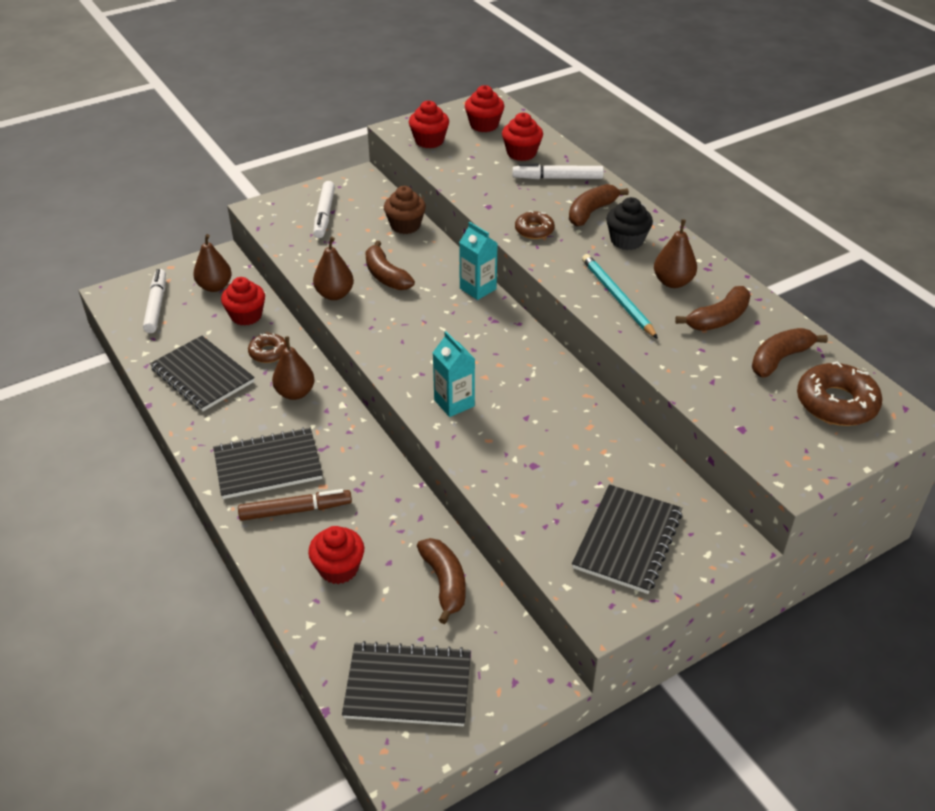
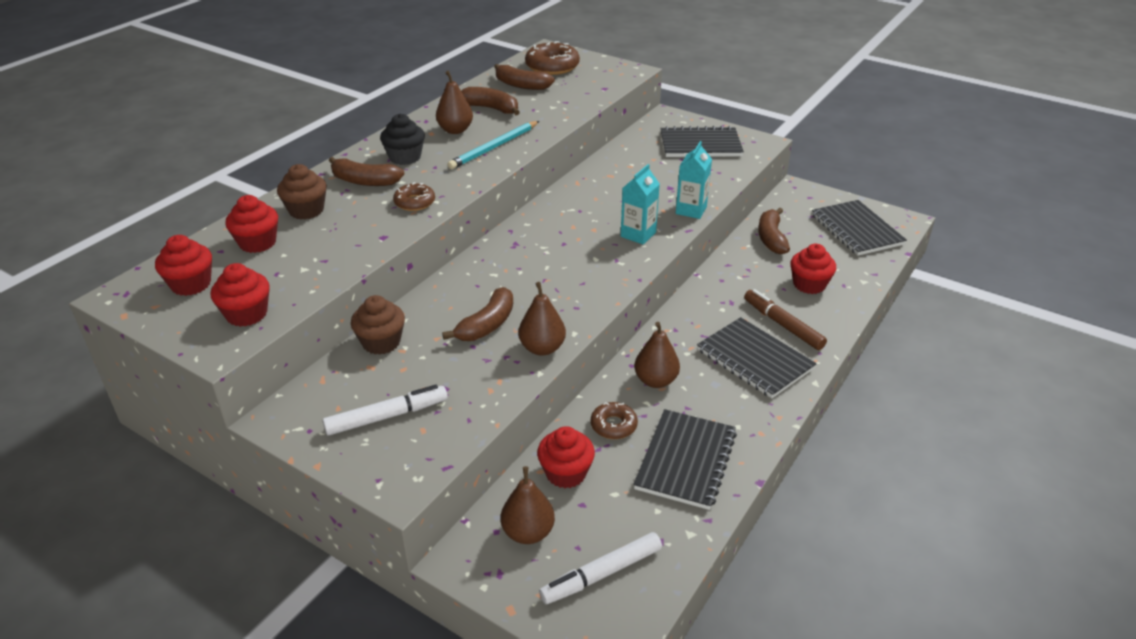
camera: 115 degrees left, 5 degrees down
brown banana [417,538,466,624] -> brown banana turned 45 degrees counterclockwise [758,208,790,254]
turquoise carton [459,222,498,300] -> turquoise carton moved to [676,141,712,219]
white marker [512,163,604,179] -> brown cupcake [277,164,327,219]

